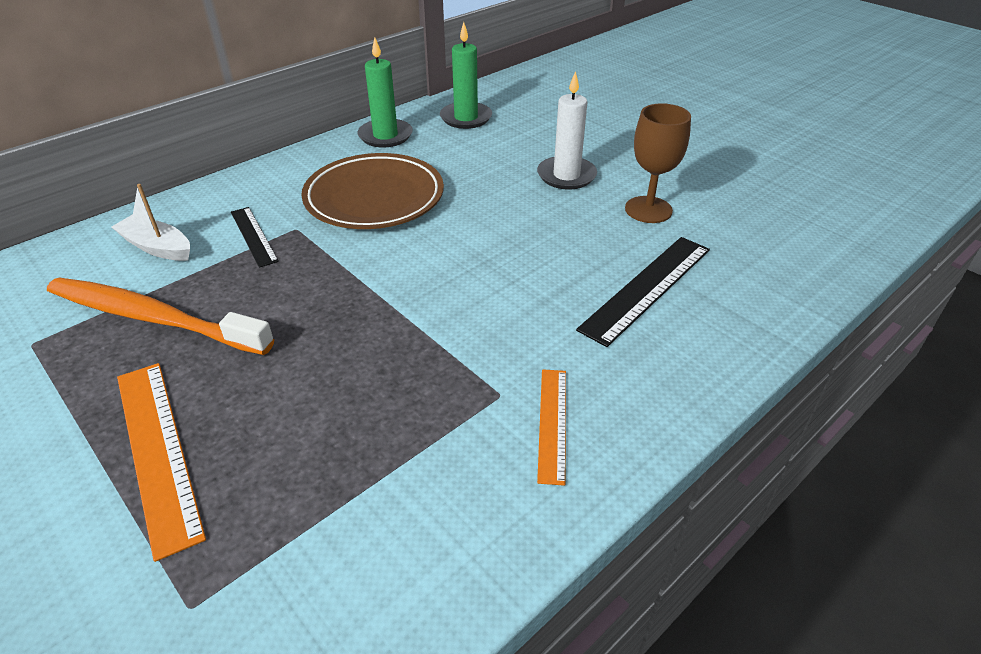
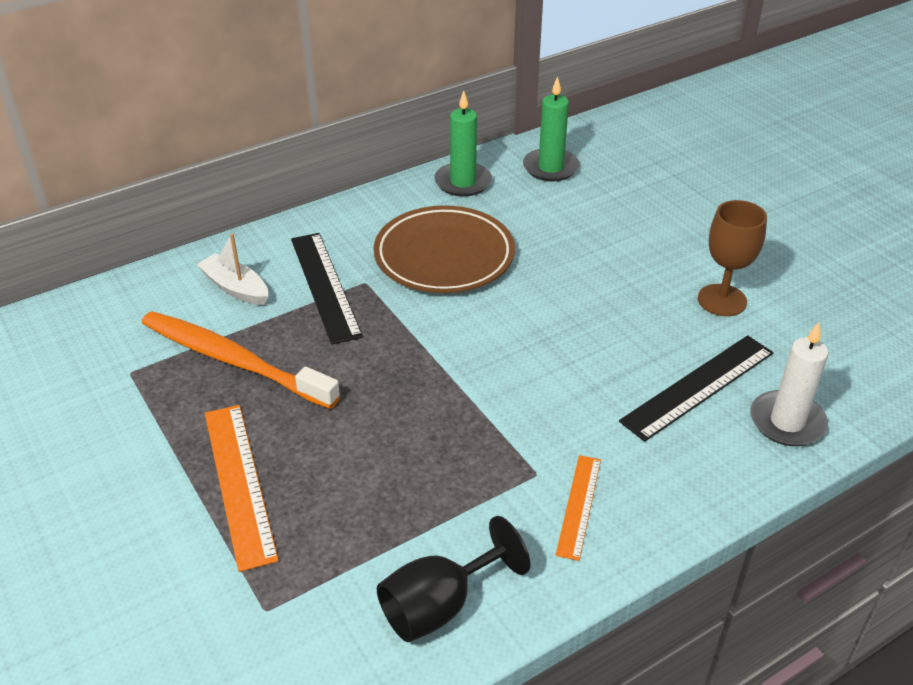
camera: 10 degrees right, 0 degrees up
black ruler [231,207,279,268] -> black ruler [291,233,363,345], size x1.66
white candle [537,71,597,189] -> white candle moved to [751,322,829,446]
none -> black goblet [377,516,530,642]

